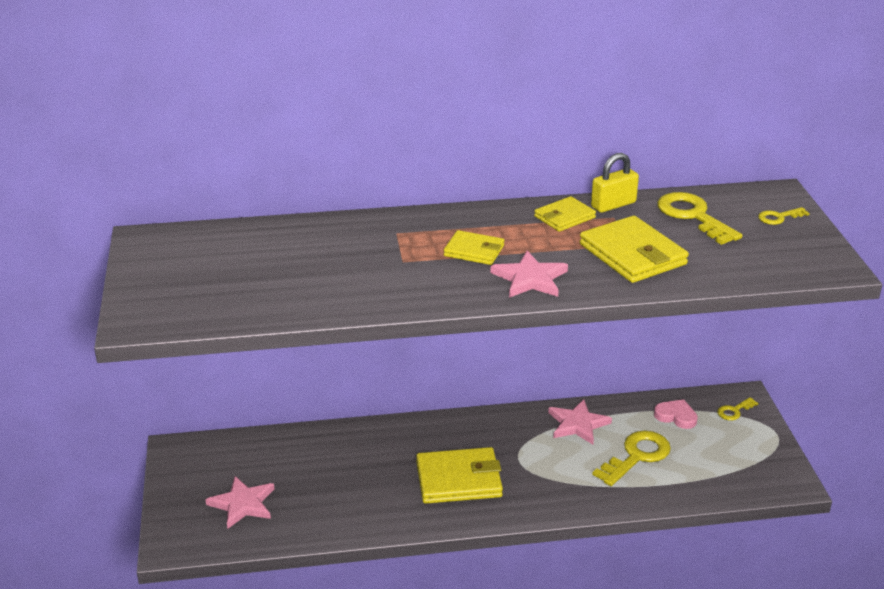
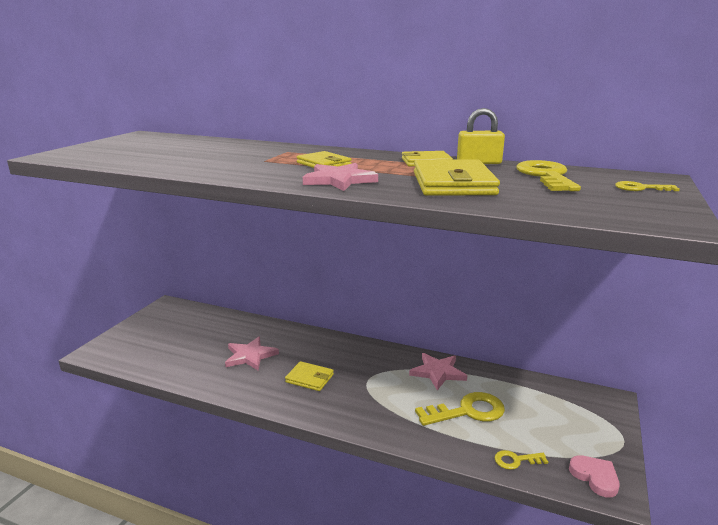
camera: 30 degrees right, 10 degrees down
pink star [205,476,274,529] -> pink star moved to [225,337,279,370]
yellow wallet [416,447,503,504] -> yellow wallet [285,361,334,391], size x0.59
pink heart [654,399,698,429] -> pink heart moved to [569,455,620,498]
yellow key [718,397,758,420] -> yellow key moved to [495,450,548,470]

